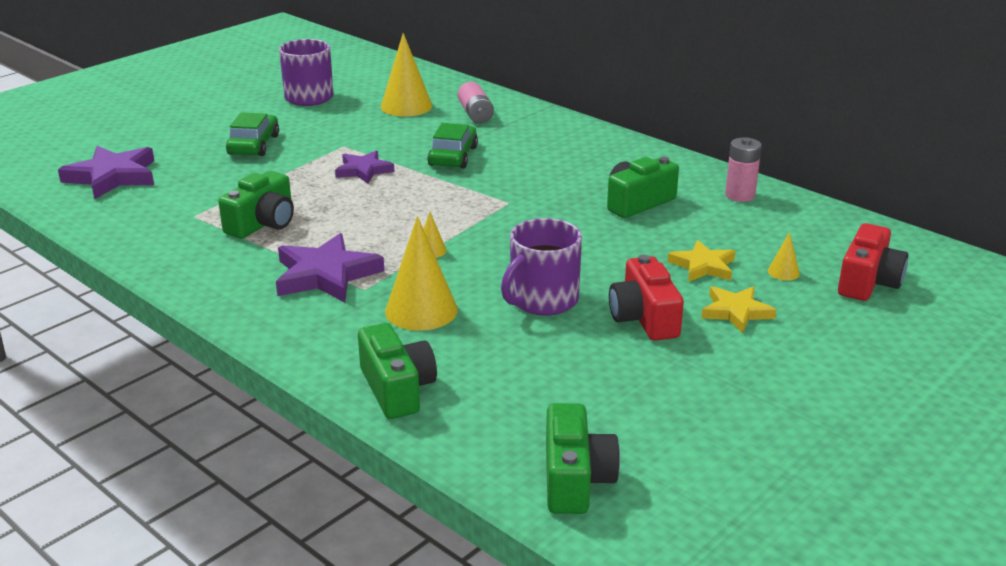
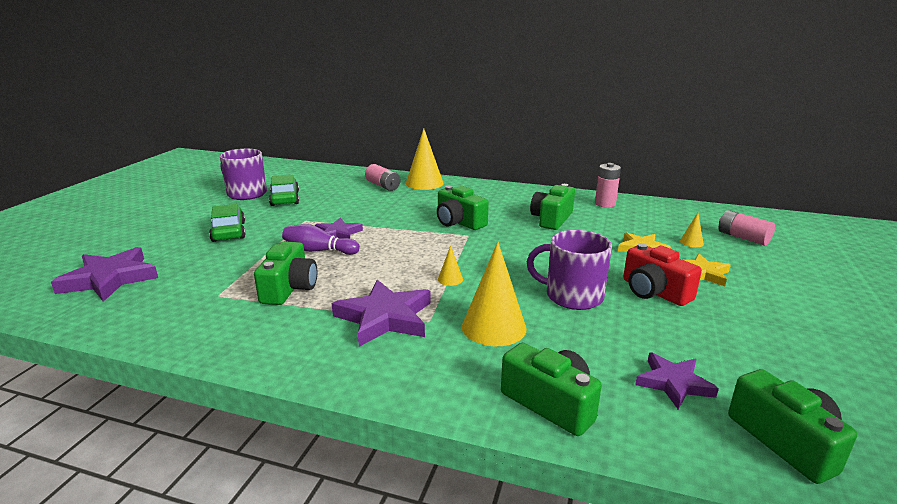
camera: 25 degrees left, 5 degrees down
yellow cone [381,33,432,117] -> yellow cone moved to [406,128,444,190]
green car [427,123,478,168] -> green car moved to [269,175,299,206]
purple mug [501,218,582,315] -> purple mug turned 90 degrees clockwise [527,230,612,310]
red camera [838,223,908,301] -> pink battery [718,210,775,246]
none -> purple bowling pin [282,224,360,255]
none -> green camera [437,186,489,230]
none -> purple star [635,352,719,409]

